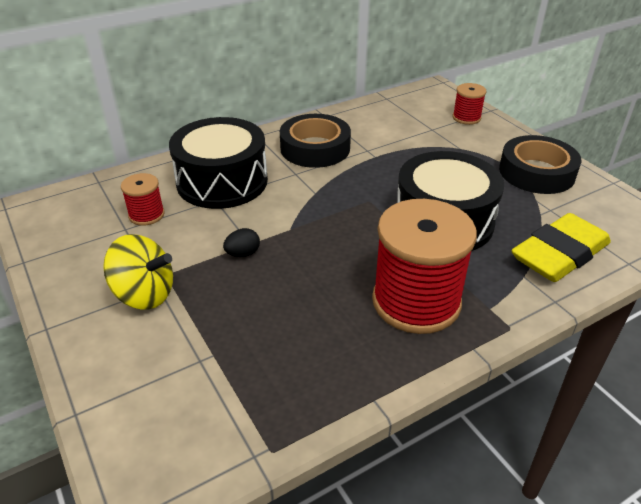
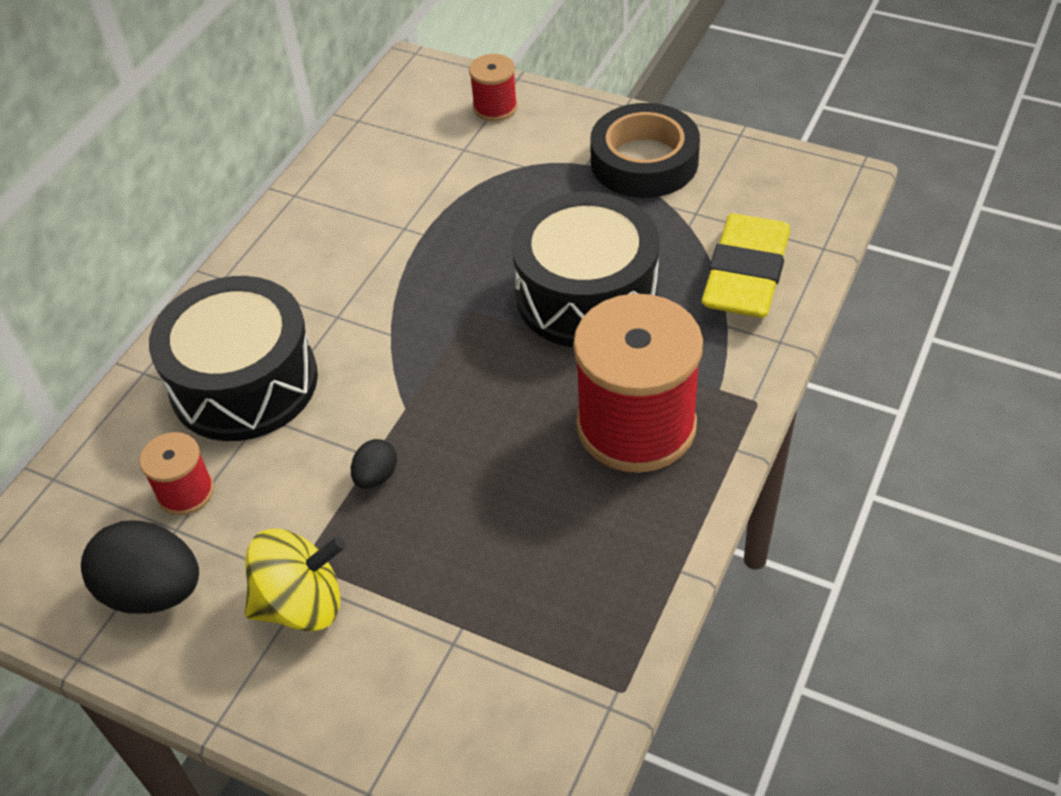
camera: 30 degrees left, 10 degrees up
black tape [280,114,351,168] -> none
none -> black egg [81,520,199,614]

